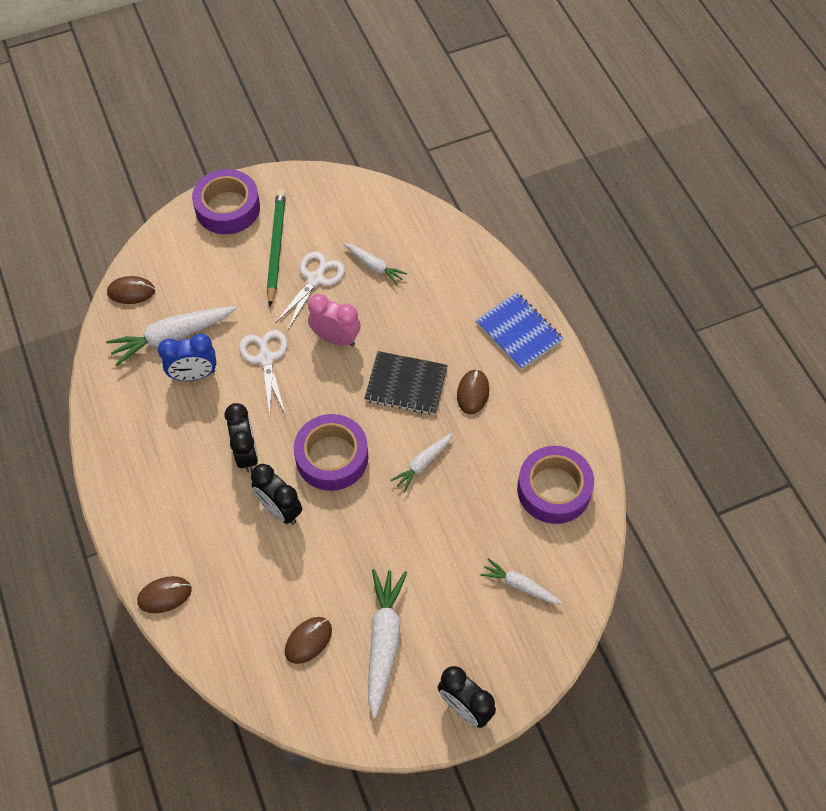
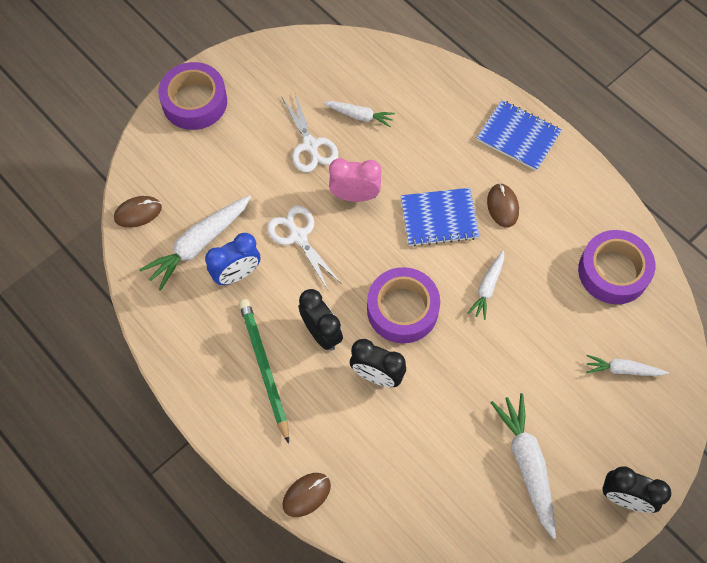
camera: 20 degrees left, 5 degrees up
green pencil [267,190,286,306] -> green pencil moved to [239,299,289,444]
white scissors [275,251,345,330] -> white scissors turned 150 degrees clockwise [282,93,338,172]
brown mouse [285,617,332,664] -> none
black notebook [364,351,448,415] -> blue notebook [401,188,480,247]

